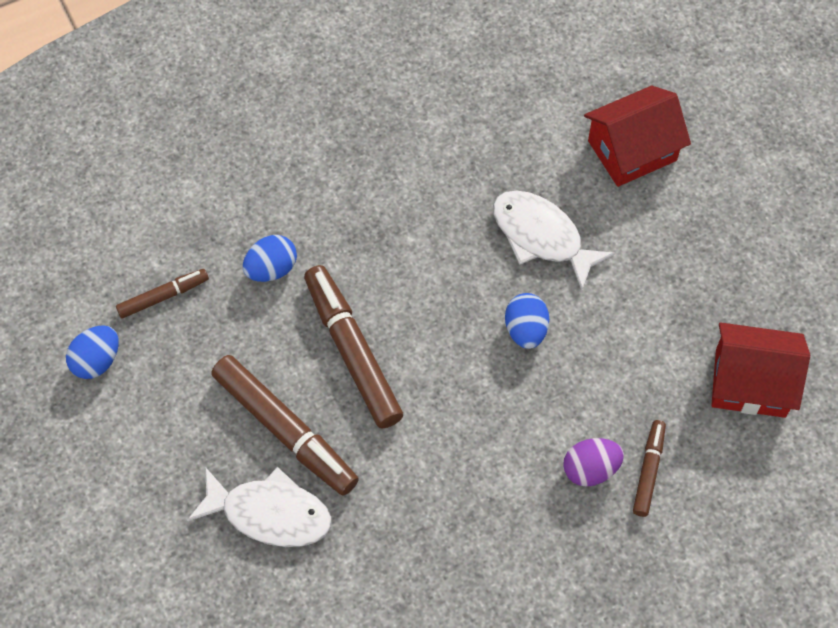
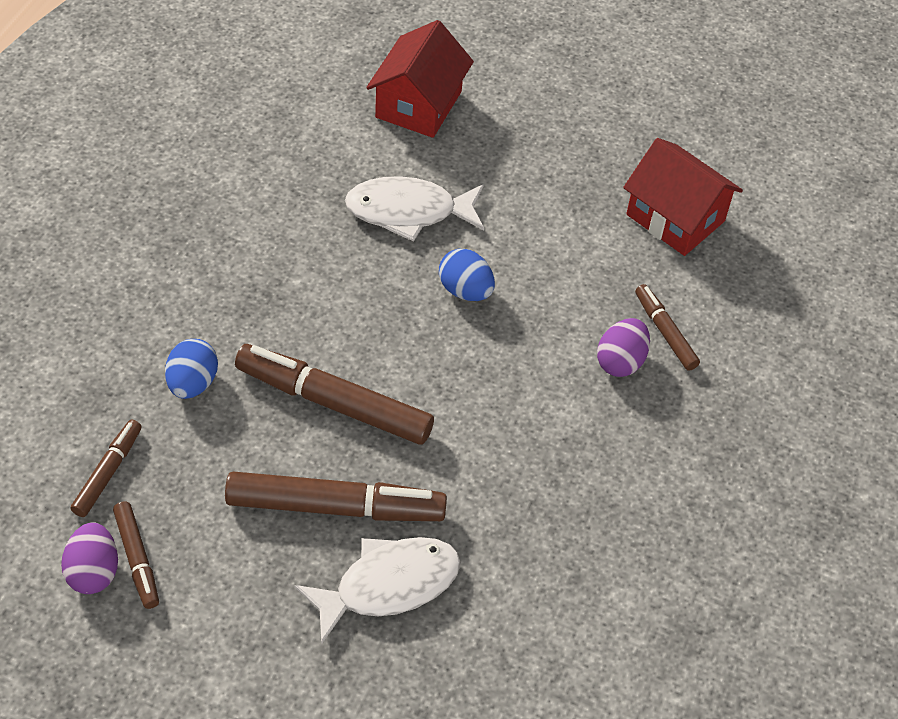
camera: 45 degrees left, 10 degrees down
blue egg [66,325,119,379] -> purple egg [61,522,118,594]
red house [711,322,810,418] -> red house turned 75 degrees clockwise [623,138,743,256]
none -> brown marker [113,501,159,609]

